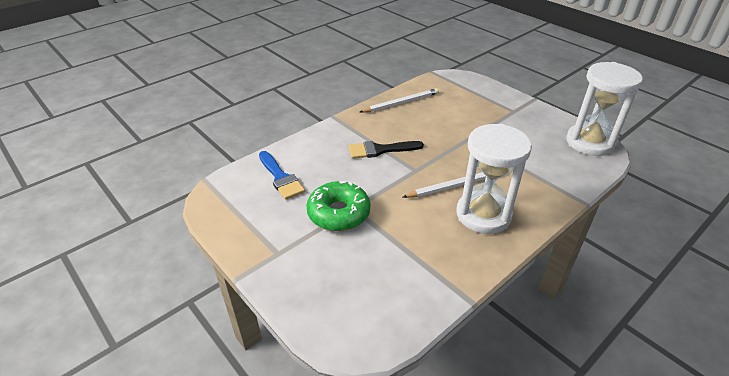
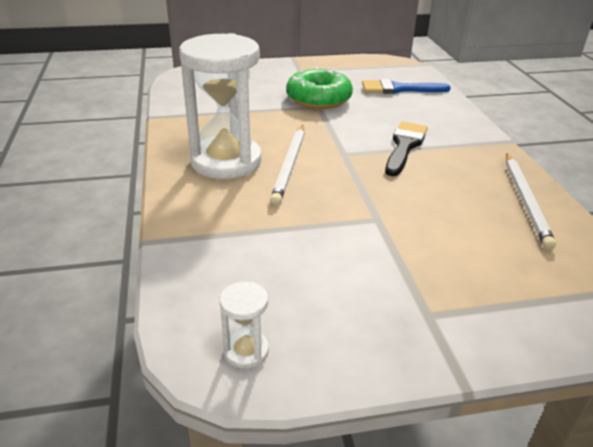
camera: 120 degrees right, 5 degrees down
white hourglass [566,62,643,156] -> white hourglass [220,282,269,369], size x0.41

